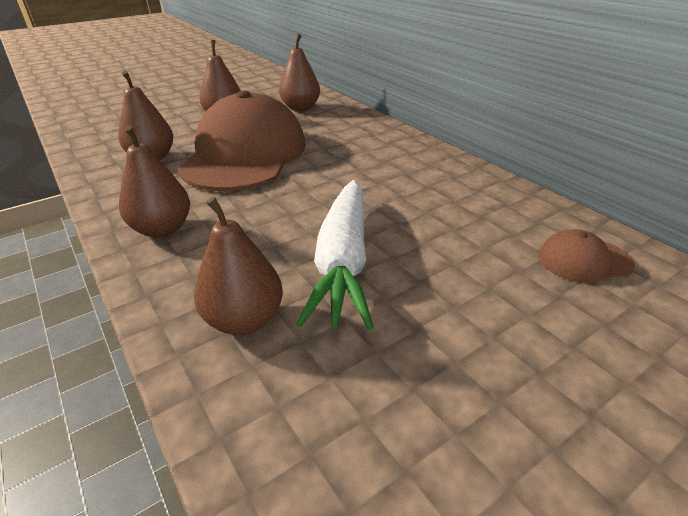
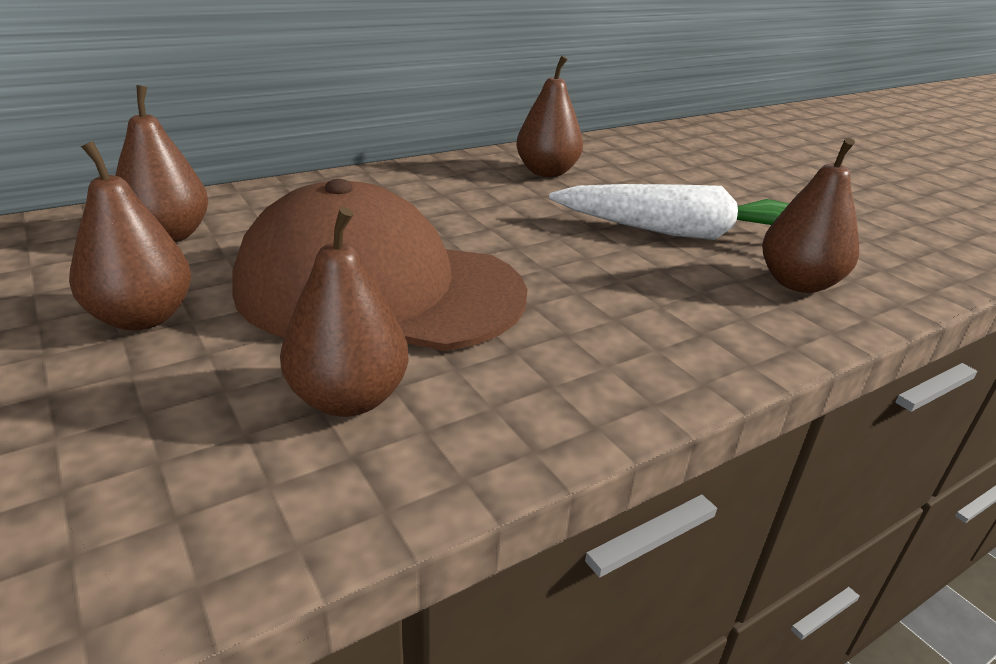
camera: 90 degrees left, 5 degrees down
brown pear [119,125,190,238] -> brown pear moved to [516,56,583,177]
brown cap [539,229,635,283] -> none

